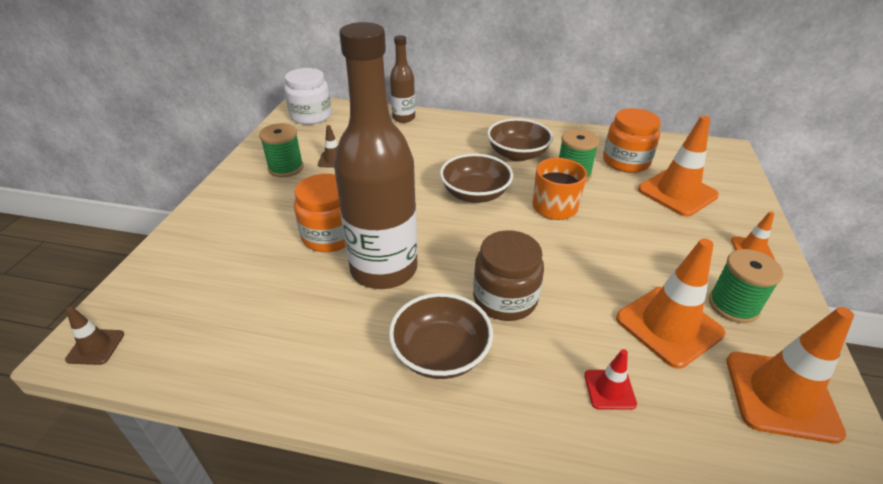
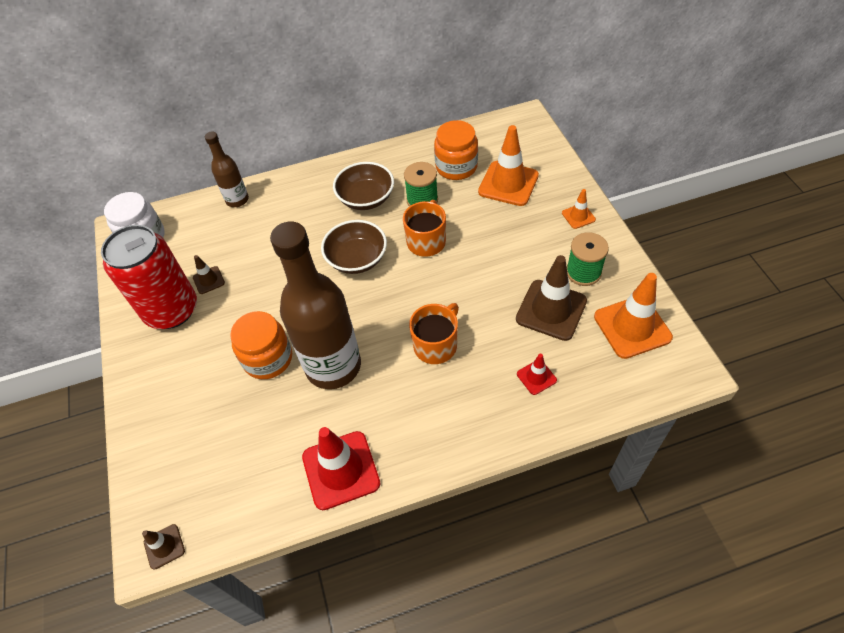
camera: 25 degrees left, 15 degrees up
green spool [259,123,304,177] -> red can [101,225,197,329]
brown bowl [389,293,493,379] -> none
brown jar [473,230,544,321] -> orange mug [409,303,459,364]
orange traffic cone [616,238,725,368] -> brown traffic cone [516,255,587,341]
none -> red traffic cone [302,427,380,510]

